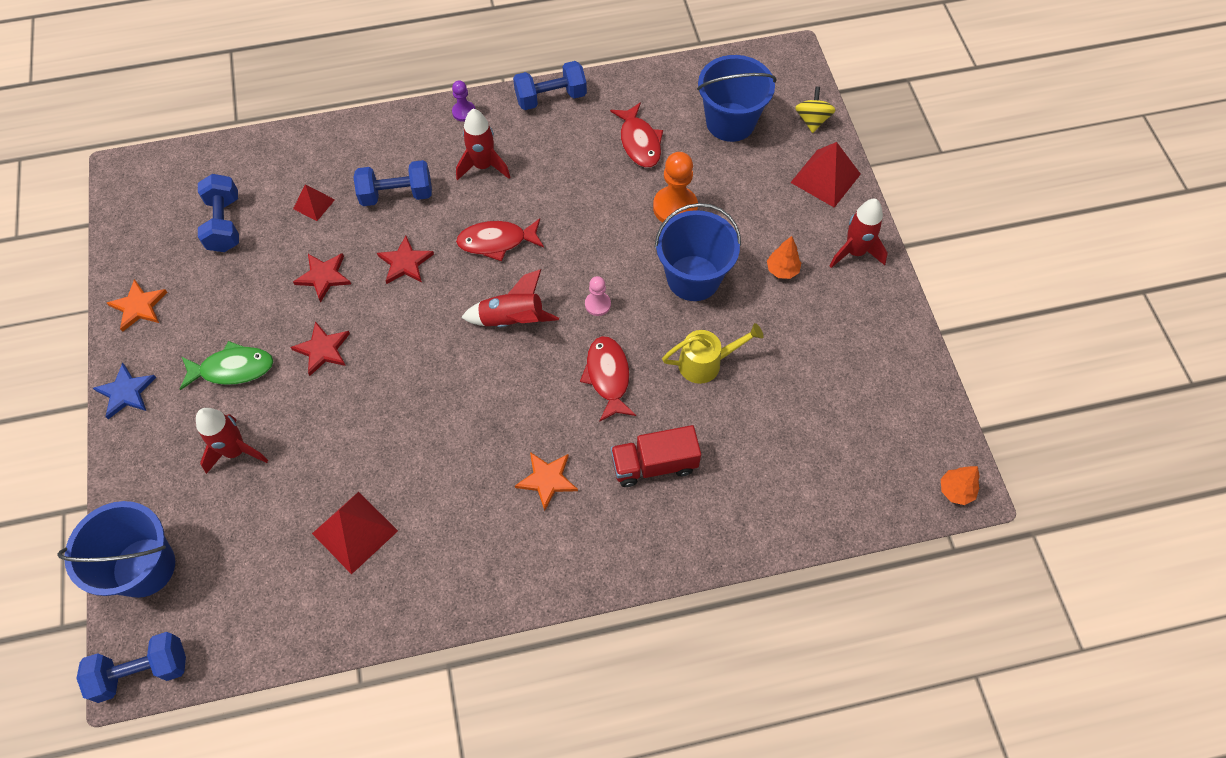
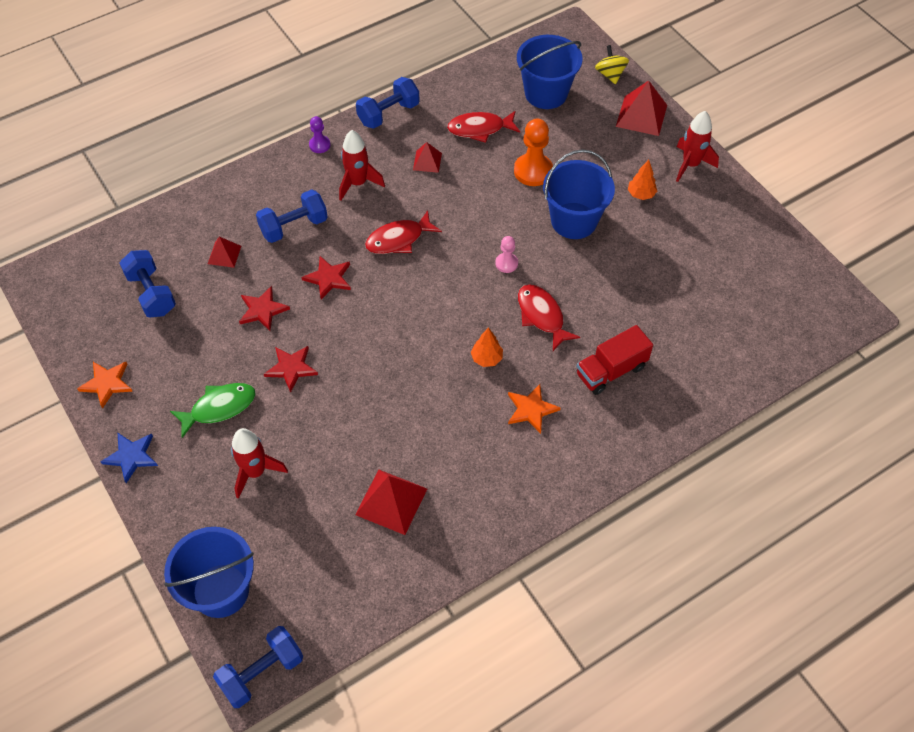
camera: 20 degrees left, 5 degrees down
red rocket [461,269,559,327] -> none
red fish [610,103,663,168] -> red fish turned 120 degrees clockwise [447,111,520,143]
yellow watering can [662,323,764,384] -> none
orange tree [941,466,980,505] -> orange tree moved to [471,328,503,367]
none -> red pyramid [413,142,442,173]

